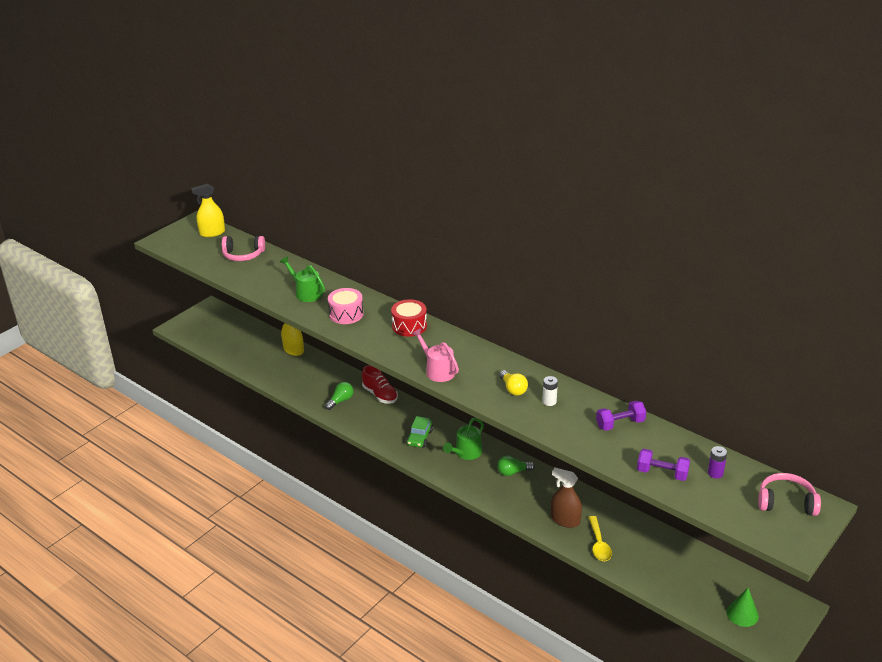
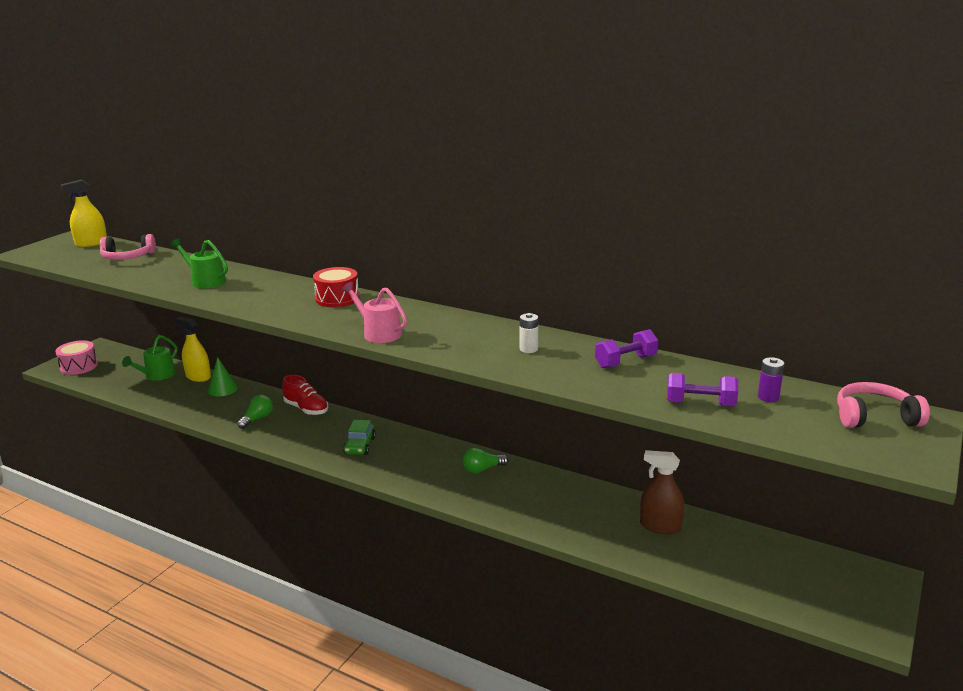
camera: 10 degrees left, 10 degrees down
pink drum [328,288,364,324] -> pink drum moved to [55,340,98,375]
green watering can [443,418,484,460] -> green watering can moved to [122,335,177,380]
yellow light bulb [499,370,528,396] -> none
brown spray bottle [551,468,582,528] -> brown spray bottle moved to [640,450,684,534]
yellow spoon [588,516,612,561] -> none
green cone [726,588,759,627] -> green cone moved to [208,357,238,396]

